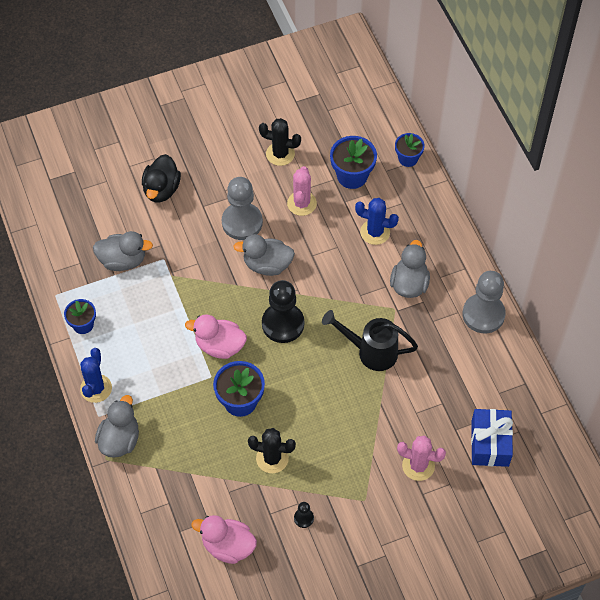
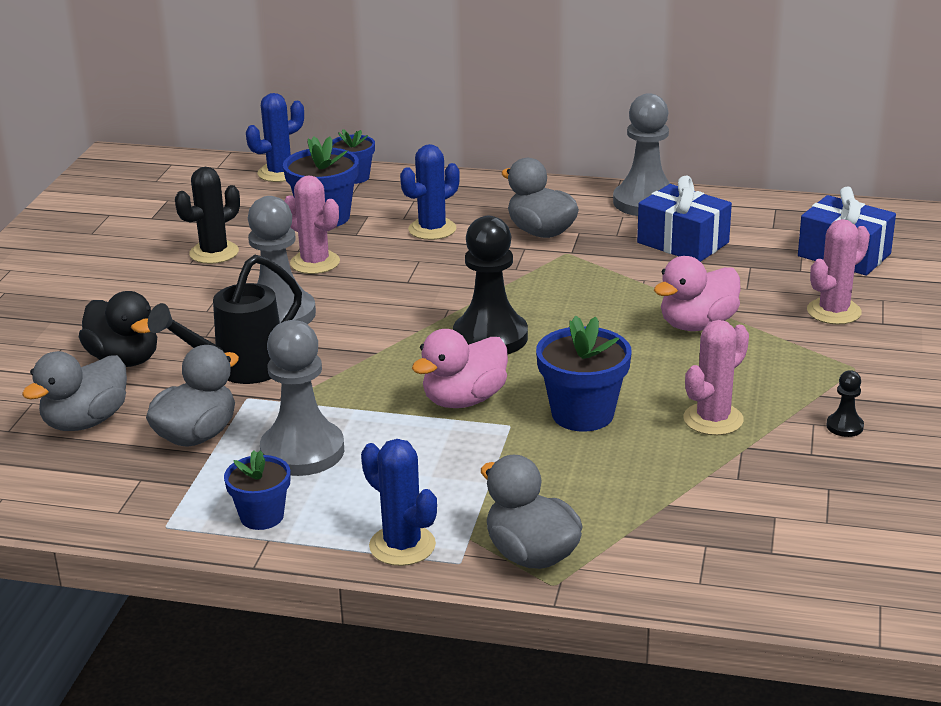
camera: 55 degrees left, 30 degrees down
pink duck [192,515,257,564] -> pink duck moved to [654,256,741,331]
grey duck [233,234,295,276] -> grey duck moved to [22,351,127,431]
black cactus [248,428,296,473] -> pink cactus [683,320,749,435]
black watering can [322,310,418,371] -> black watering can moved to [148,255,302,384]
none -> blue cactus [246,93,304,182]
none -> grey pawn [260,320,344,476]
none -> blue gift [637,175,732,262]

